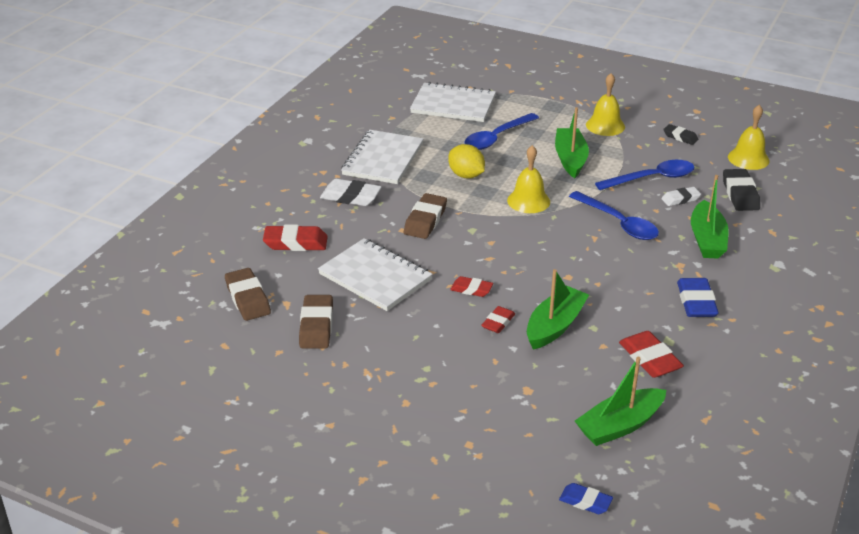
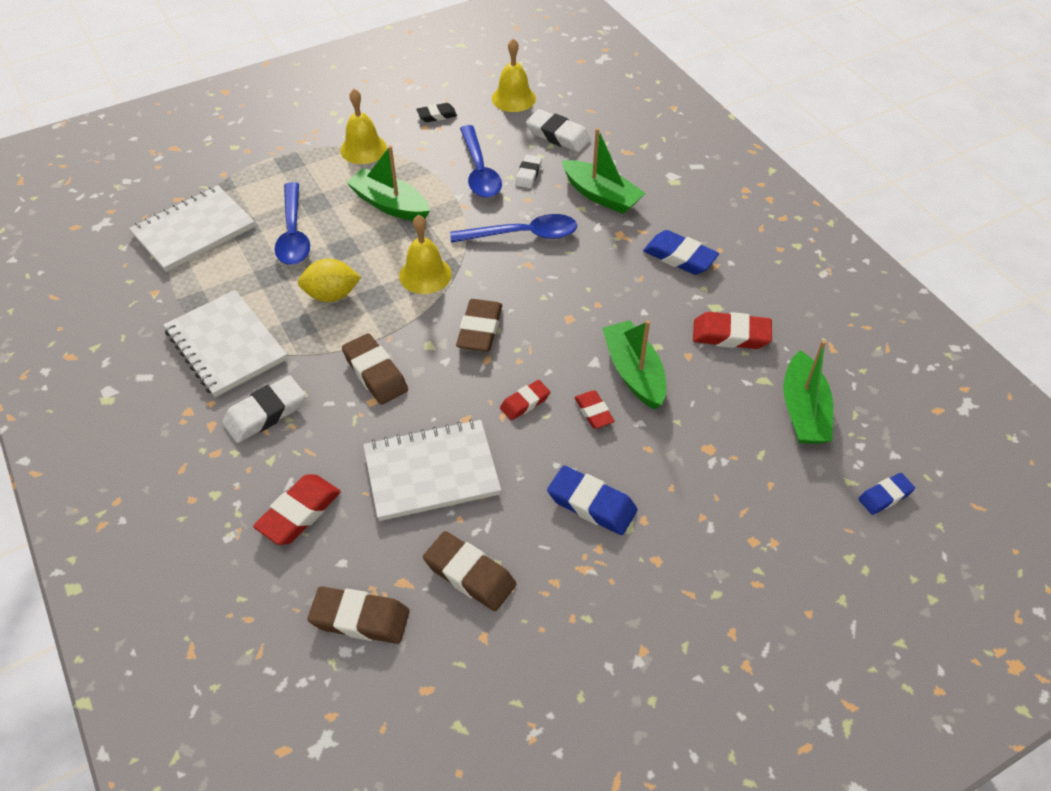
camera: 55 degrees left, 15 degrees up
blue spoon [595,160,694,190] -> blue spoon turned 150 degrees clockwise [460,125,502,198]
black eraser [723,169,760,211] -> white eraser [526,109,591,152]
none -> brown eraser [456,299,502,352]
none -> blue eraser [547,465,638,535]

